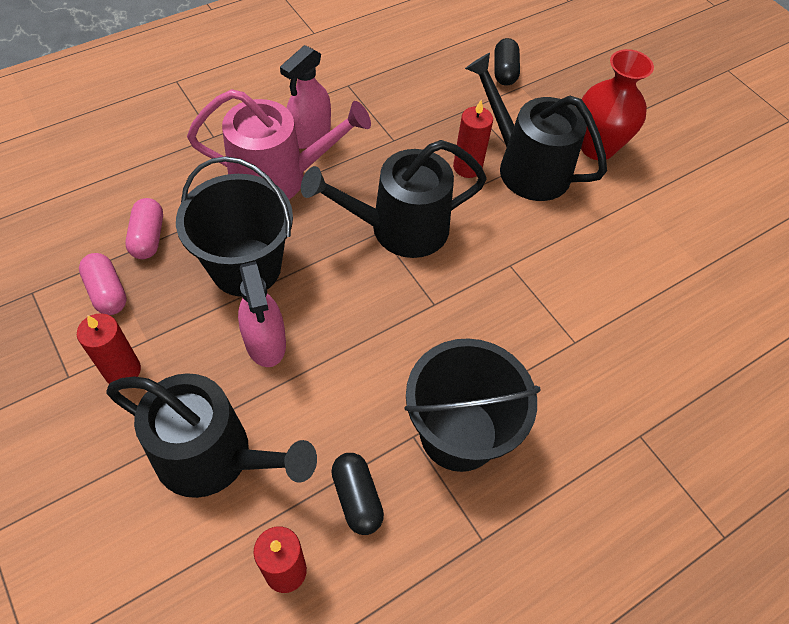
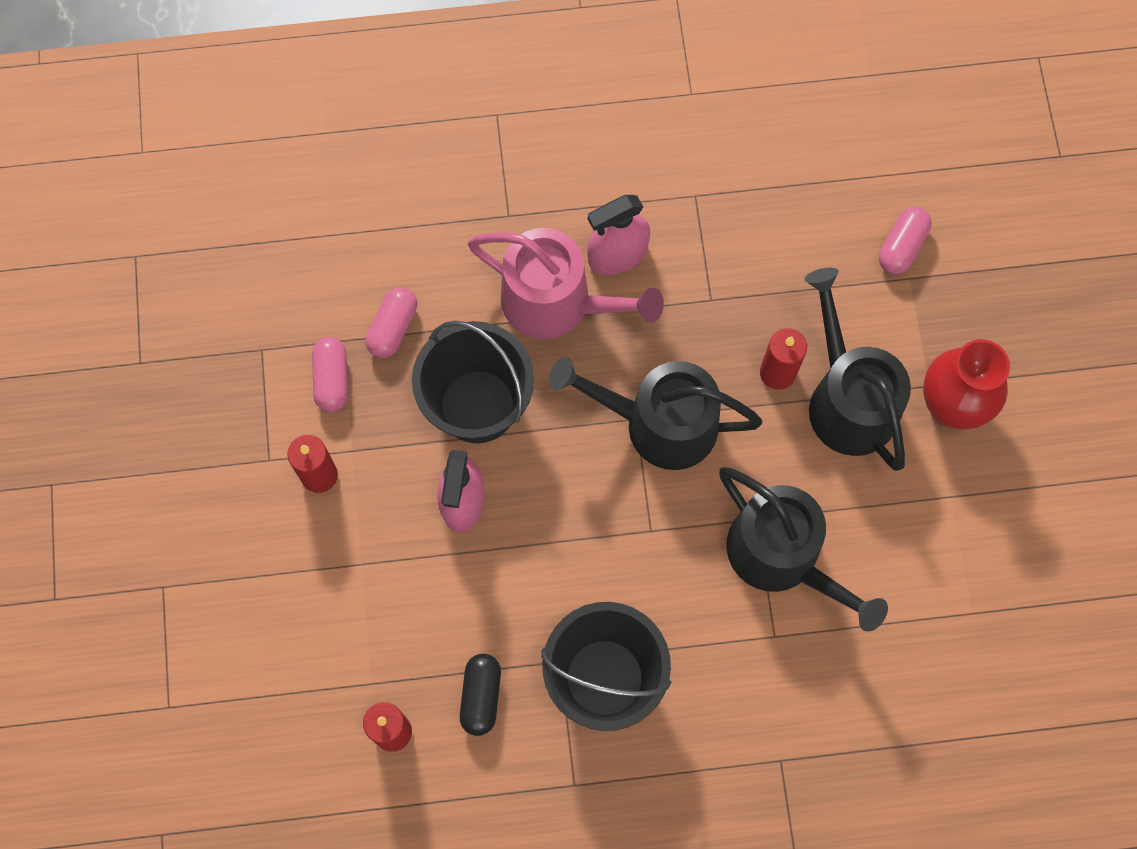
camera: 30 degrees right, 15 degrees up
black watering can [106,373,317,498] -> black watering can moved to [719,467,888,632]
black capsule [494,38,520,86] -> pink capsule [879,207,932,274]

